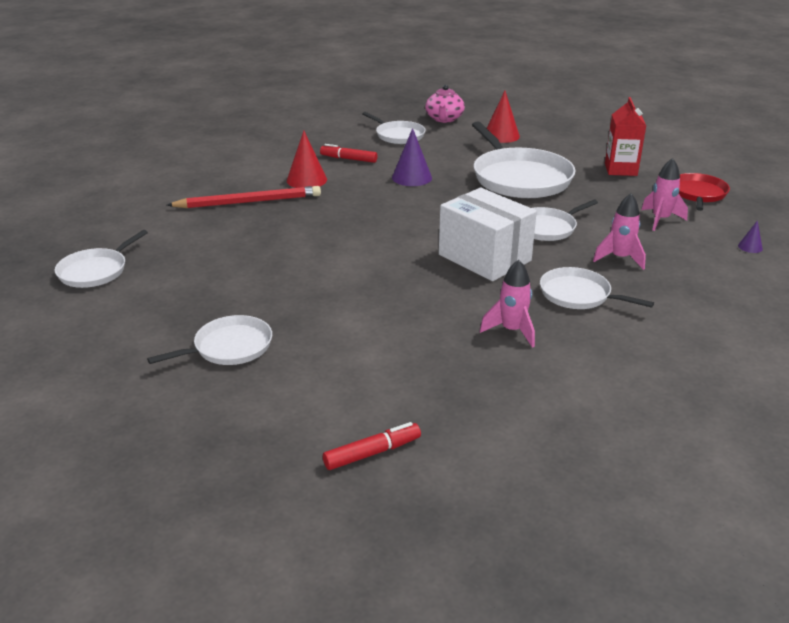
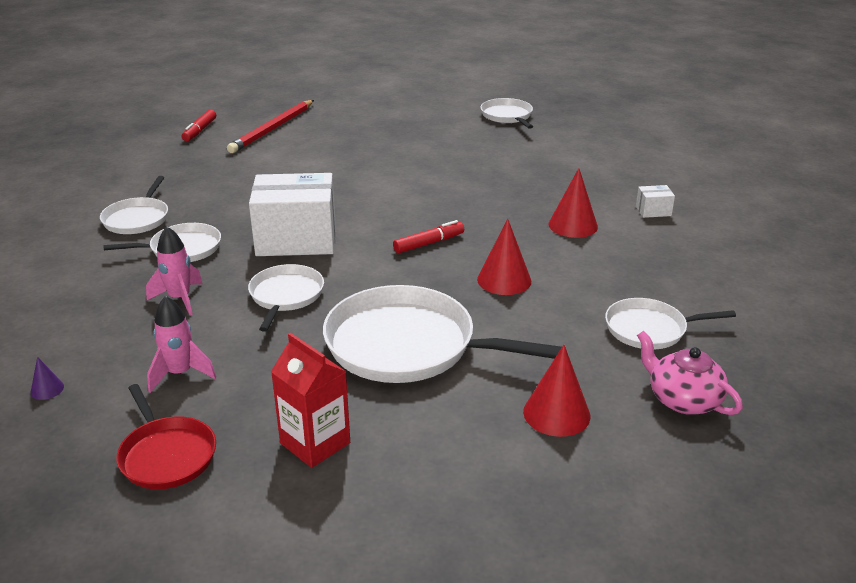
camera: 130 degrees right, 0 degrees up
white pan [147,315,272,365] -> white pan moved to [100,176,168,234]
red pencil [167,186,321,208] -> red pencil moved to [227,100,314,153]
red marker [320,144,377,163] -> red marker moved to [393,220,464,253]
purple cone [392,128,432,186] -> red cone [477,219,531,295]
pink rocket [480,260,535,348] -> none
none -> white box [636,185,675,218]

